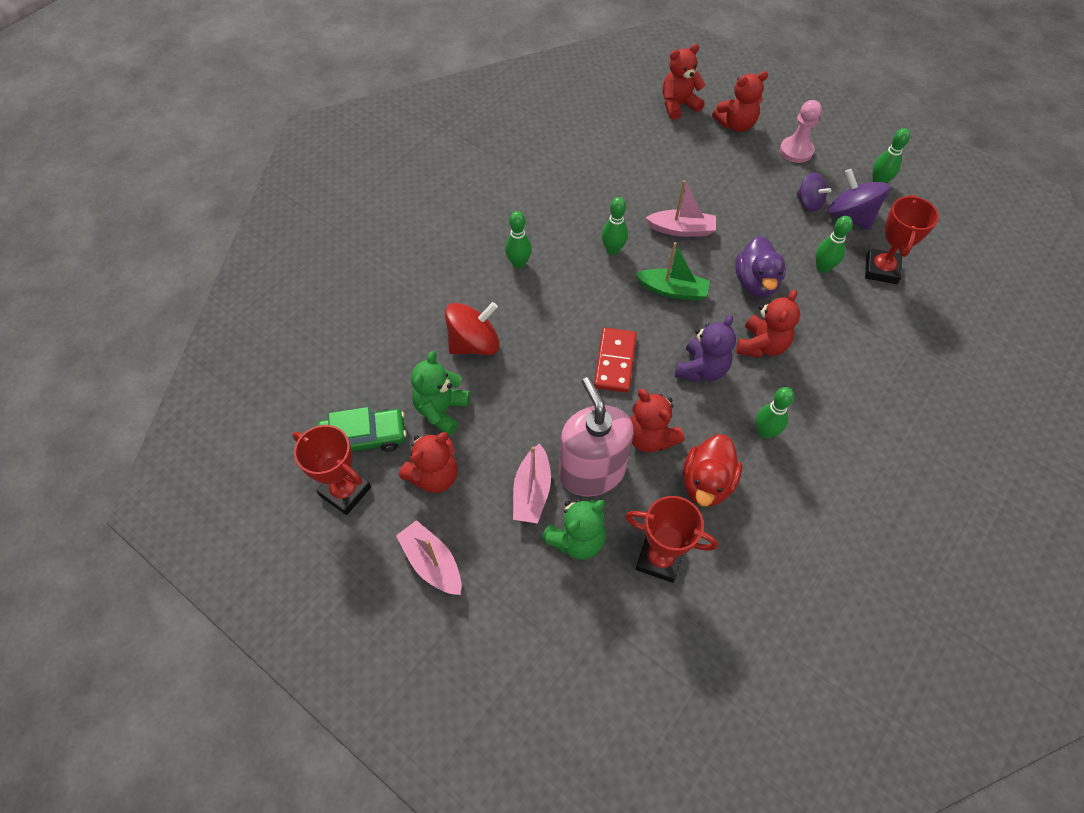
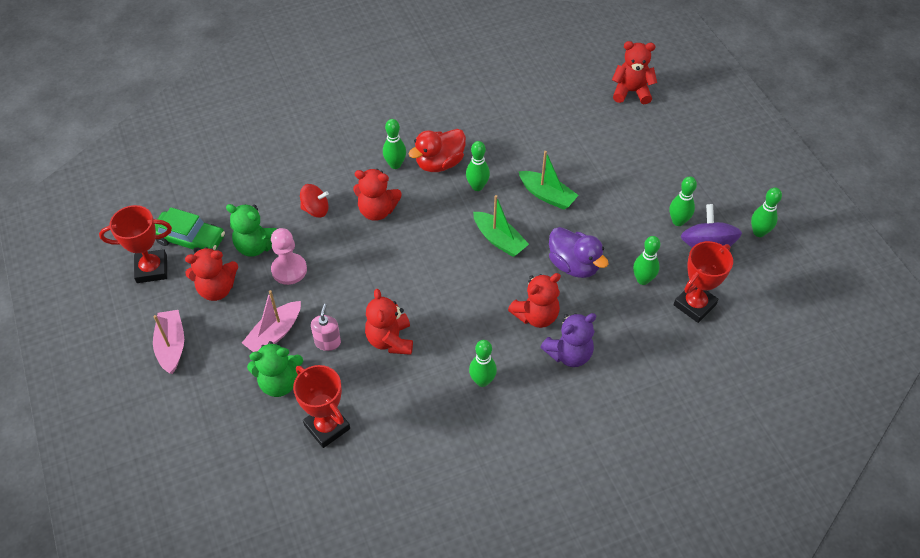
camera: 30 degrees right, 5 degrees down
red trophy [292,425,371,515] -> red trophy turned 75 degrees counterclockwise [99,205,172,283]
green teddy bear [411,351,470,435] -> green teddy bear turned 120 degrees counterclockwise [226,204,277,257]
red spinning top [445,302,500,355] -> red spinning top [300,184,329,217], size x0.64
pink soap dispenser [559,377,634,497] -> pink soap dispenser [311,304,341,351], size x0.45
red domino [594,328,637,393] -> none
pink boat [646,180,716,237] -> green boat [518,151,578,210]
purple teddy bear [674,315,736,382] -> purple teddy bear moved to [541,313,596,367]
red duck [683,434,742,507] -> red duck moved to [409,129,466,172]
red teddy bear [712,71,768,132] -> red teddy bear moved to [353,169,402,221]
purple duck [735,236,786,297] -> purple duck turned 75 degrees counterclockwise [549,227,609,278]
pink pawn [780,100,822,163] -> pink pawn moved to [271,228,307,285]
purple spinning top [797,173,831,211] -> green bowling pin [670,176,697,226]

